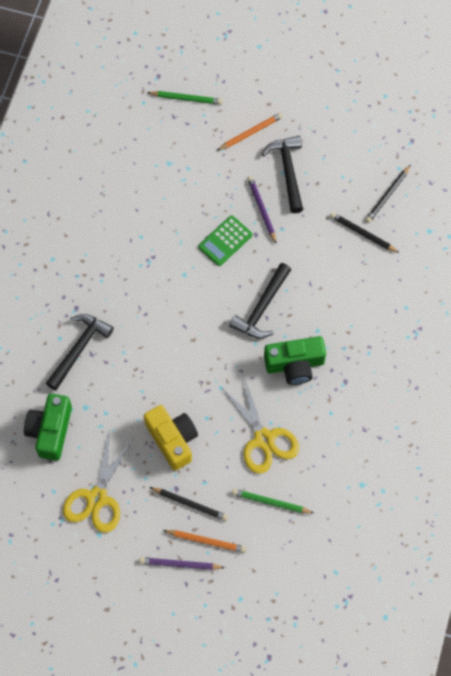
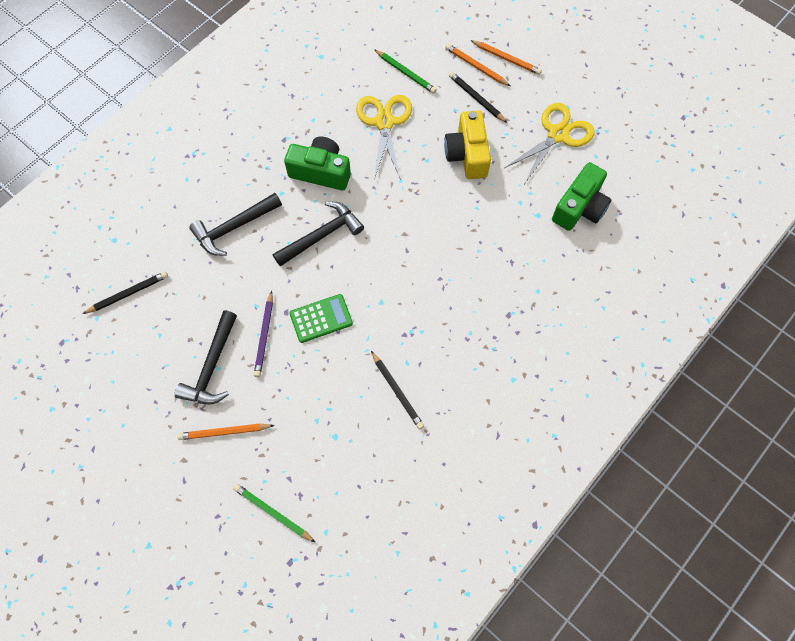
camera: 155 degrees left, 0 degrees up
black hammer [46,314,114,390] -> black hammer moved to [189,193,282,256]
purple pencil [139,557,225,570] -> orange pencil [470,40,542,75]
black pencil [330,212,399,253] -> black pencil moved to [371,351,424,429]

